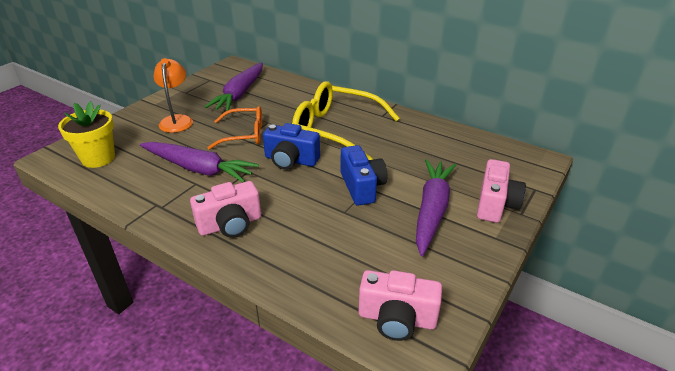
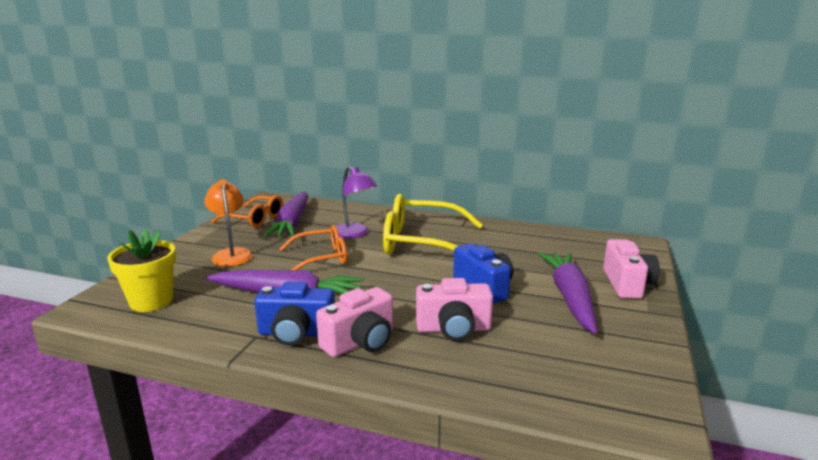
camera: 15 degrees left, 15 degrees down
blue camera [263,123,320,169] -> blue camera moved to [255,282,335,346]
pink camera [359,270,442,341] -> pink camera moved to [416,278,493,341]
none -> orange glasses [212,195,283,228]
none -> purple lamp [336,166,377,238]

